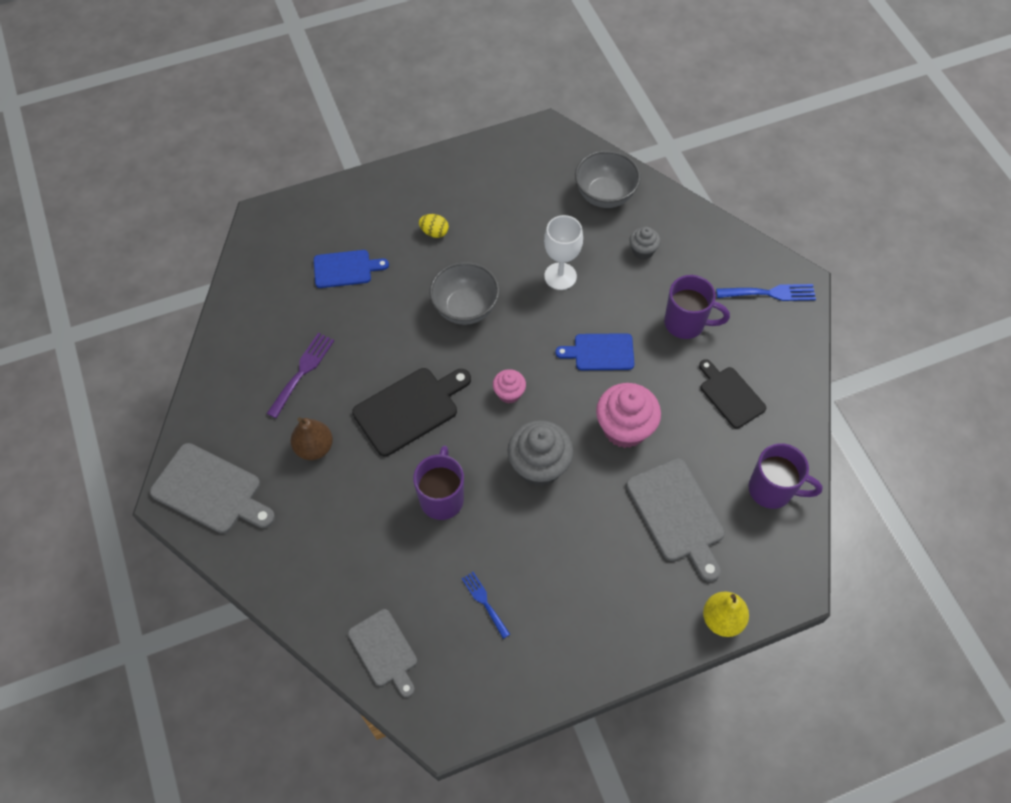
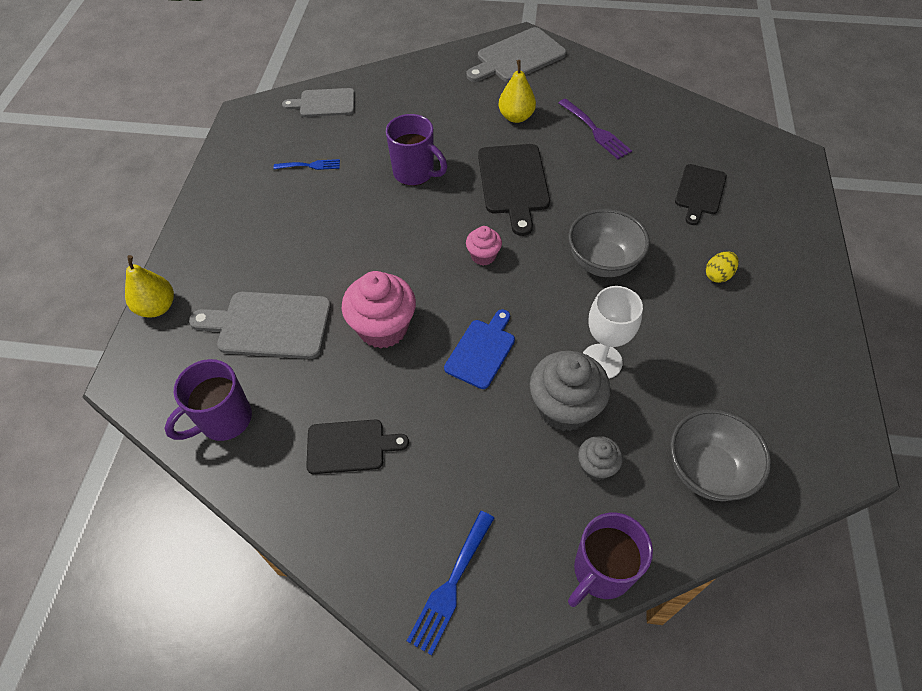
camera: 120 degrees right, 5 degrees down
brown pear [291,417,333,460] -> yellow pear [499,60,536,123]
blue cutting board [314,250,389,288] -> black cutting board [675,164,727,225]
grey cupcake [507,420,574,486] -> grey cupcake moved to [530,351,611,431]
purple mug [664,275,730,339] -> purple mug moved to [568,513,653,607]

